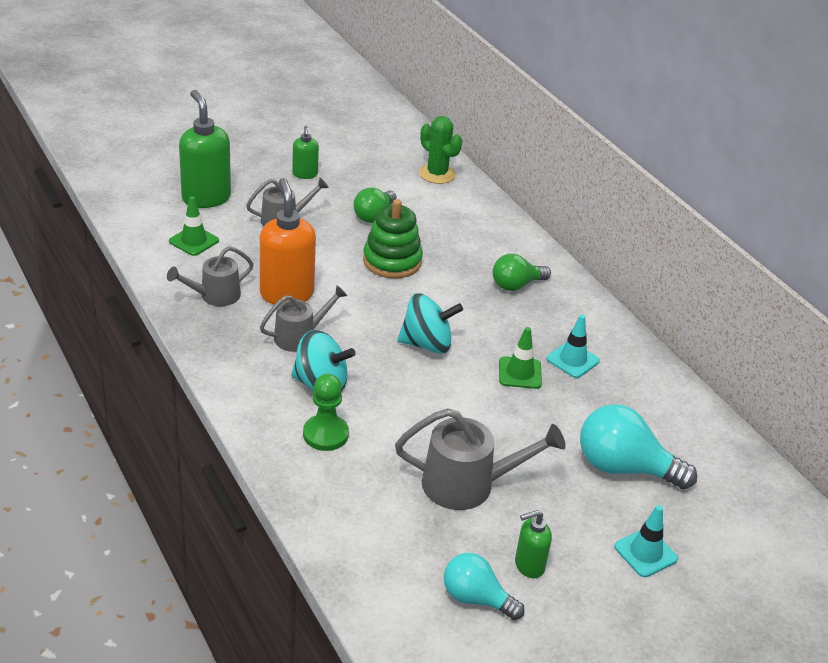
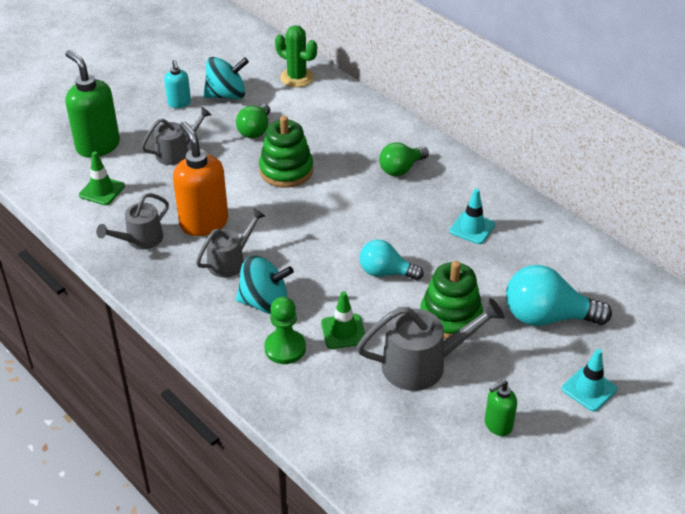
camera: 10 degrees left, 5 degrees up
green soap dispenser [292,125,319,179] -> turquoise soap dispenser [164,60,191,108]
turquoise spinning top [397,293,463,354] -> turquoise spinning top moved to [203,57,249,99]
turquoise light bulb [444,553,525,620] -> turquoise light bulb moved to [359,240,424,280]
green traffic cone [499,327,542,389] -> green traffic cone moved to [321,291,365,349]
none -> green stacking toy [420,261,483,339]

